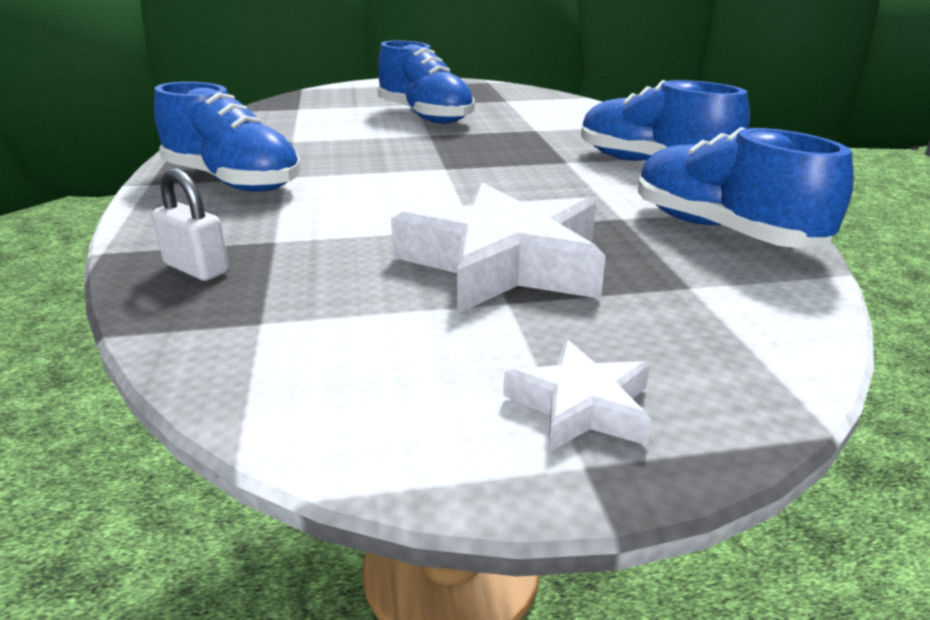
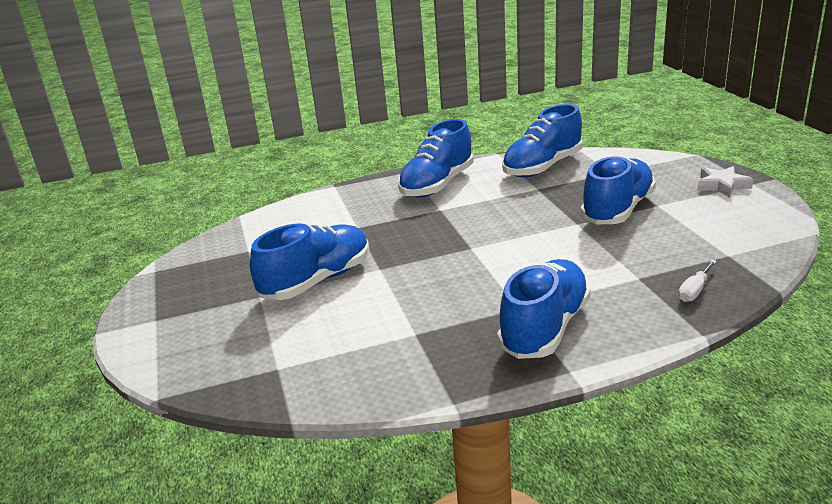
camera: 95 degrees left, 0 degrees up
white padlock [152,168,229,281] -> white screwdriver [678,260,717,302]
white star [391,182,606,314] -> blue shoe [581,155,656,224]

